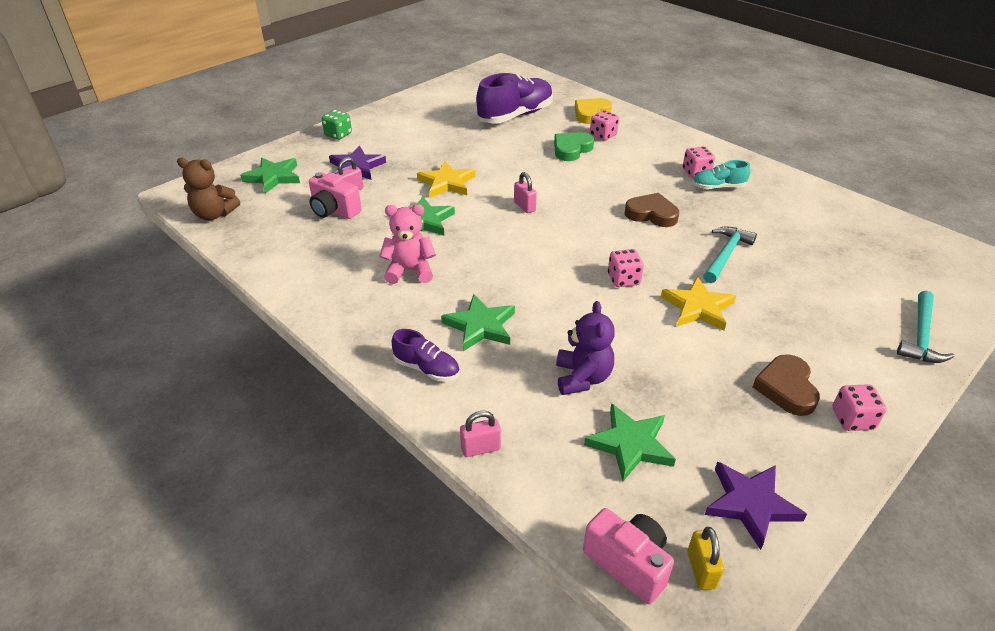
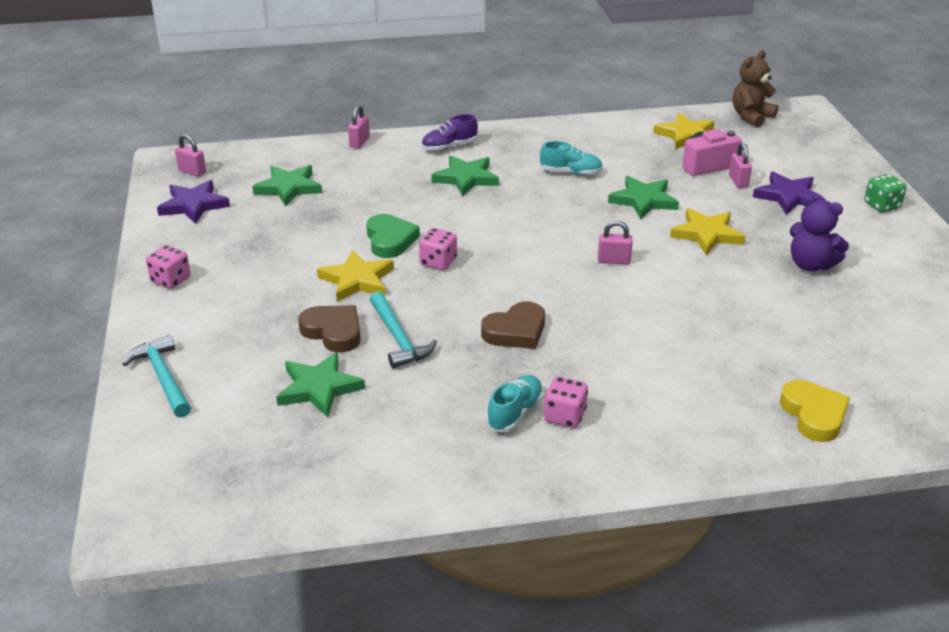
camera: 125 degrees right, 5 degrees down
green star [240,158,300,194] -> green star moved to [276,352,365,418]
pink teddy bear [379,204,436,284] -> turquoise shoe [540,141,603,175]
purple shoe [476,73,553,124] -> none
green heart [554,132,594,161] -> green heart moved to [366,214,420,258]
purple teddy bear [556,301,615,395] -> purple teddy bear moved to [790,194,849,271]
pink camera [583,508,674,604] -> none
pink dice [590,110,619,141] -> none
yellow padlock [687,527,724,590] -> pink padlock [175,134,206,177]
brown heart [753,354,820,416] -> brown heart moved to [298,305,361,353]
none -> yellow star [653,113,715,150]

